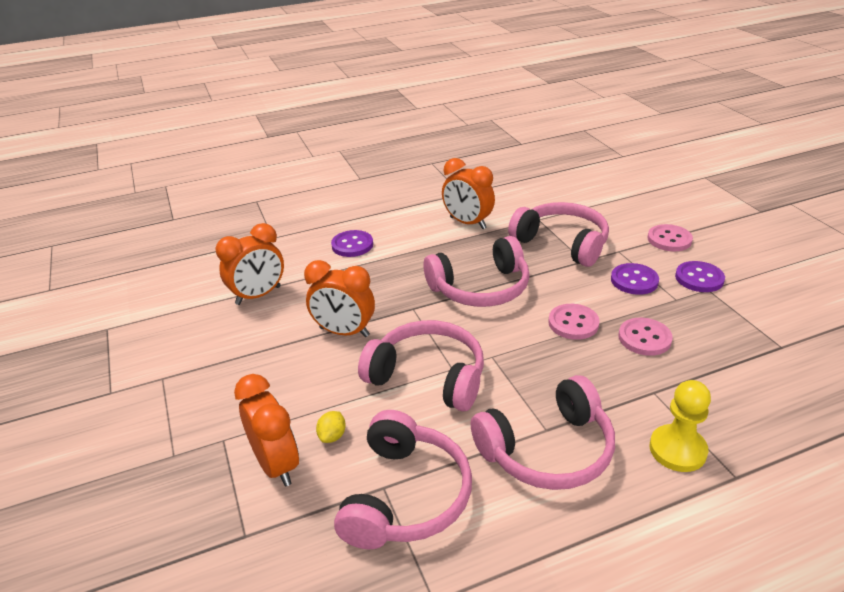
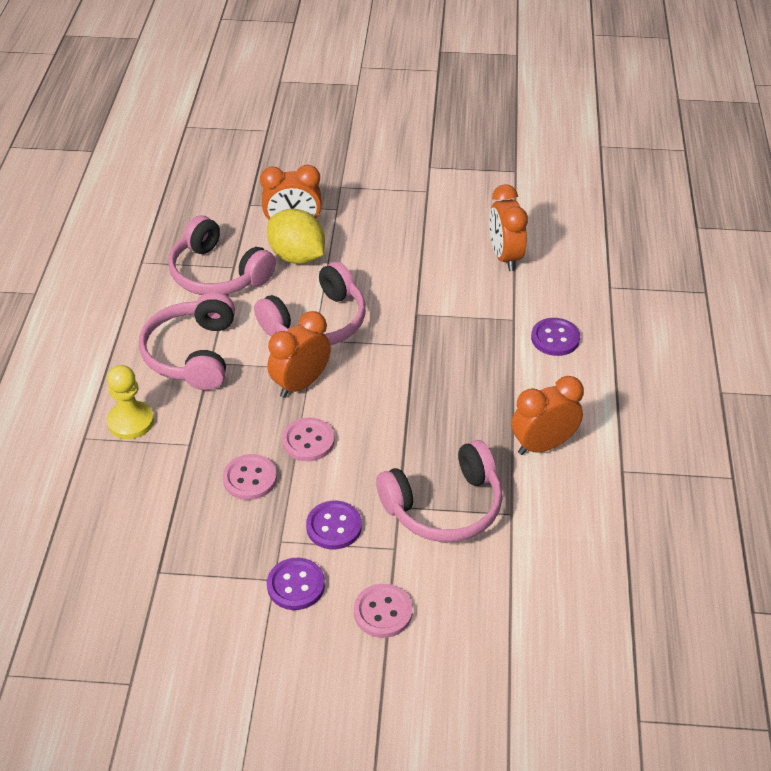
camera: 115 degrees right, 10 degrees up
orange clock [304,260,375,337] -> orange clock moved to [267,311,331,398]
yellow lemon [316,411,346,443] -> yellow lemon [267,209,325,264], size x2.42
pink headphones [423,236,530,307] -> none

